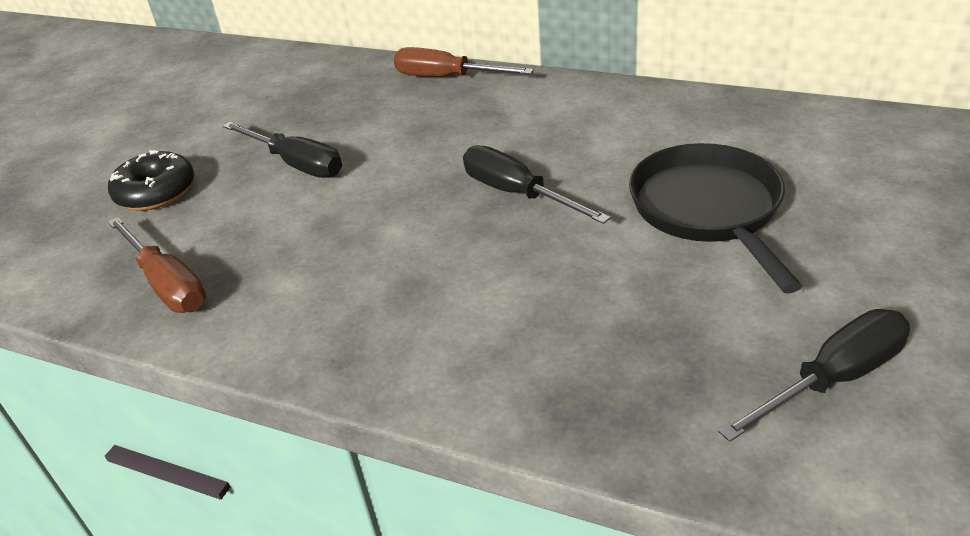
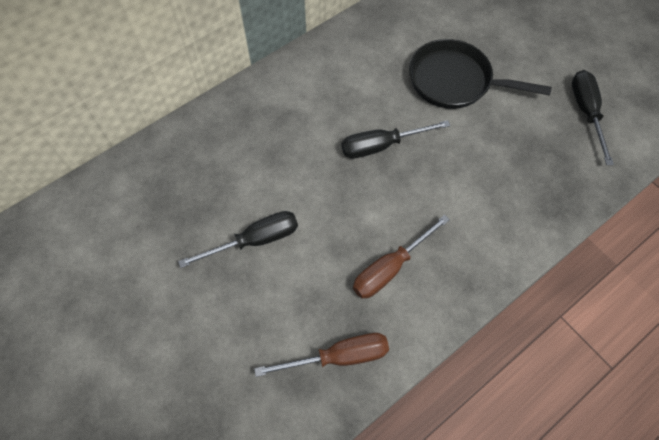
camera: 65 degrees left, 25 degrees up
black donut [108,150,194,211] -> none
brown screwdriver [394,47,534,77] -> brown screwdriver moved to [353,215,450,298]

